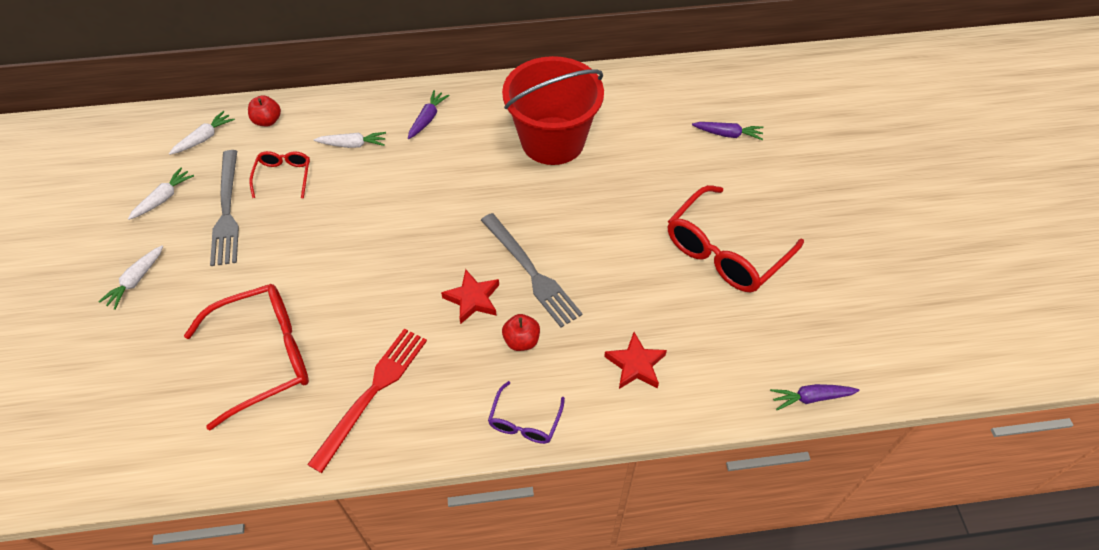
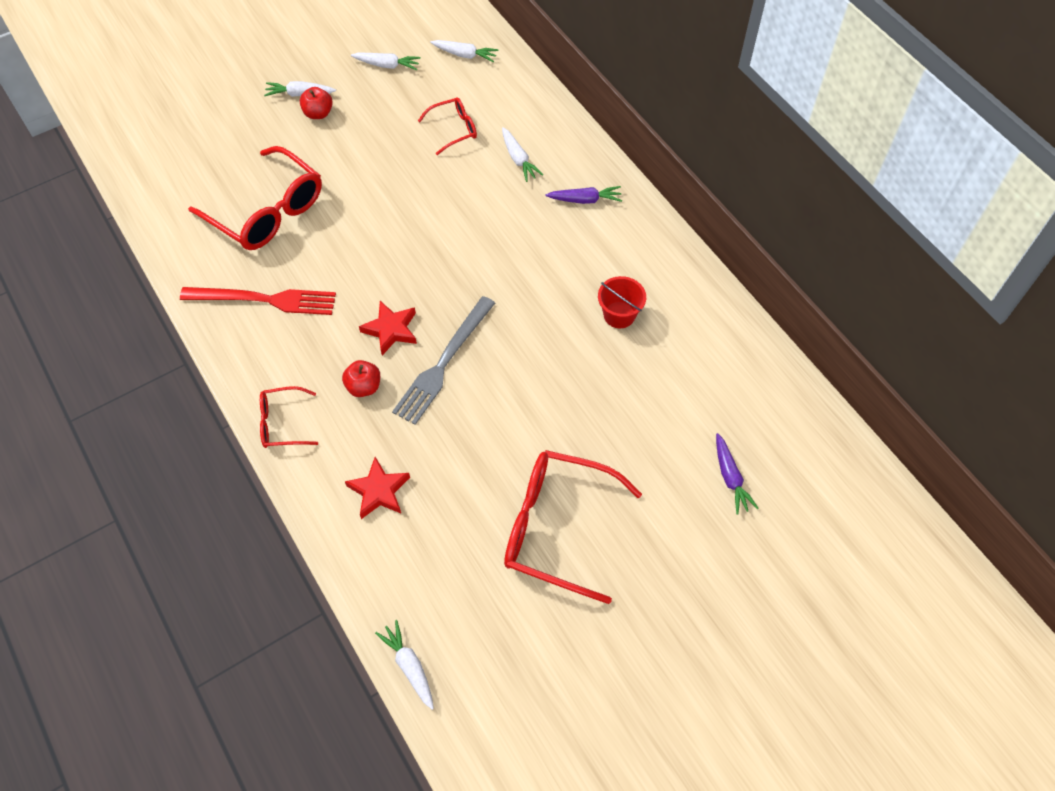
camera: 65 degrees right, 5 degrees up
grey fork [210,150,239,266] -> none
red apple [248,95,281,126] -> red apple moved to [300,87,333,119]
purple glasses [488,381,565,444] -> red glasses [260,386,318,448]
red bucket [502,56,604,165] -> red bucket [598,276,646,328], size x0.44
purple carrot [770,384,860,410] -> white carrot [375,620,434,710]

